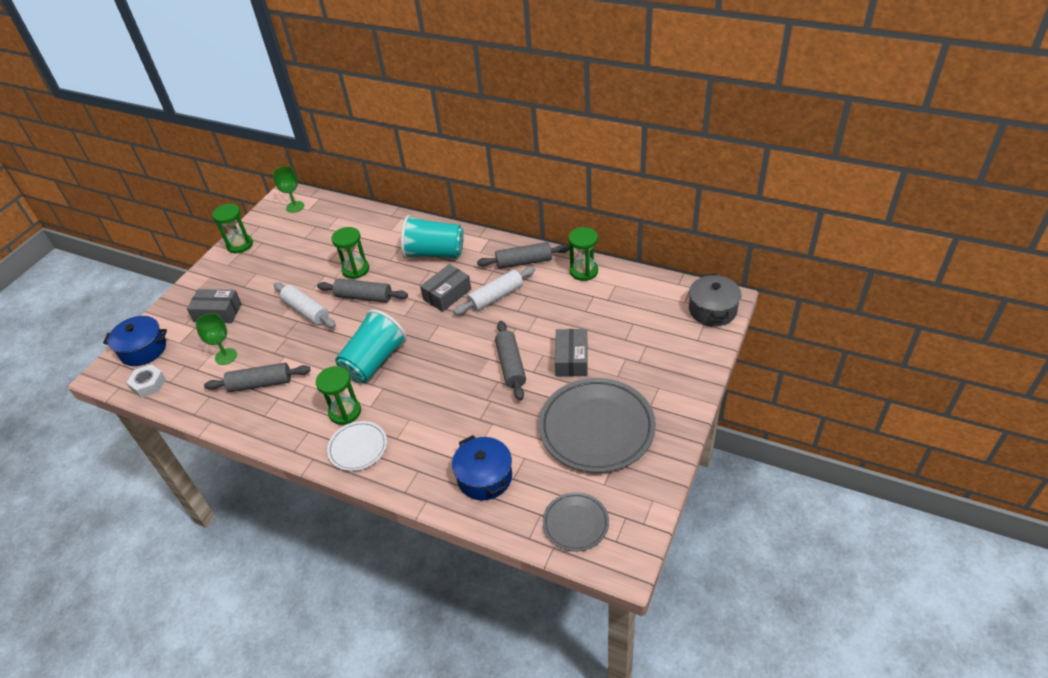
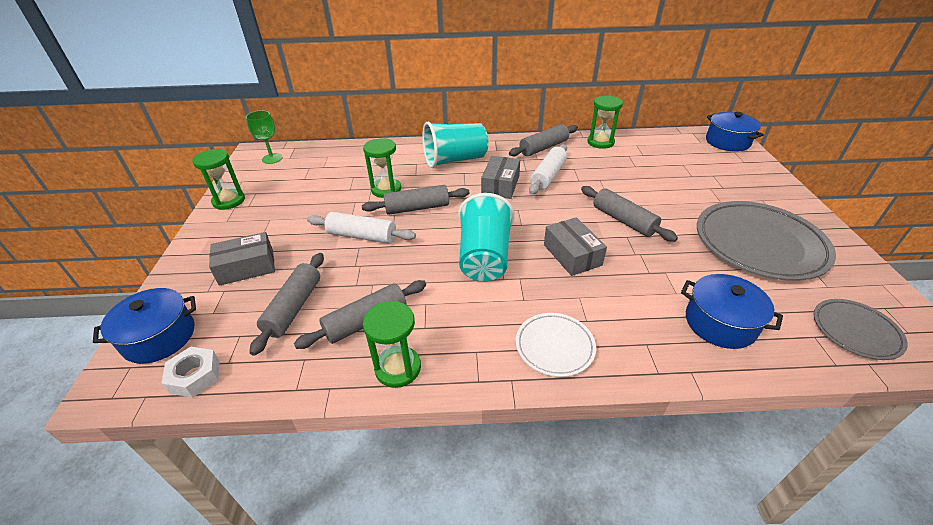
camera: 30 degrees left, 5 degrees down
green goblet [196,313,237,365] -> grey rolling pin [249,253,324,356]
green hourglass [316,366,361,425] -> green hourglass moved to [363,301,421,388]
grey box [555,329,587,377] -> grey box moved to [544,217,607,276]
grey pot [689,274,742,326] -> blue pot [706,112,764,152]

